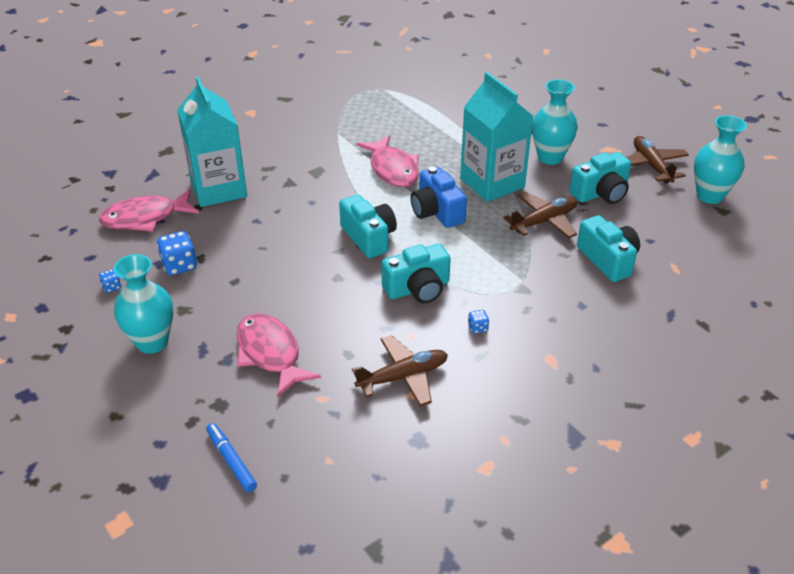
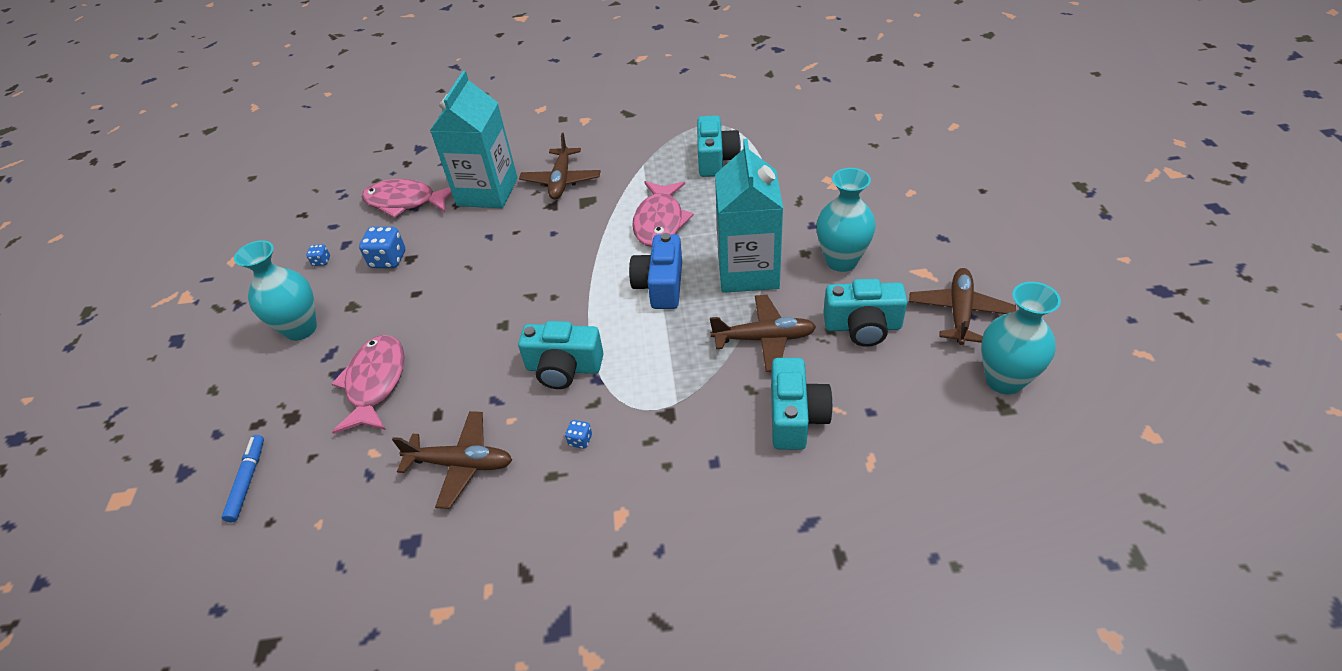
camera: 35 degrees right, 5 degrees up
turquoise camera [339,194,397,258] -> turquoise camera moved to [697,115,741,177]
none -> brown plane [519,133,600,200]

